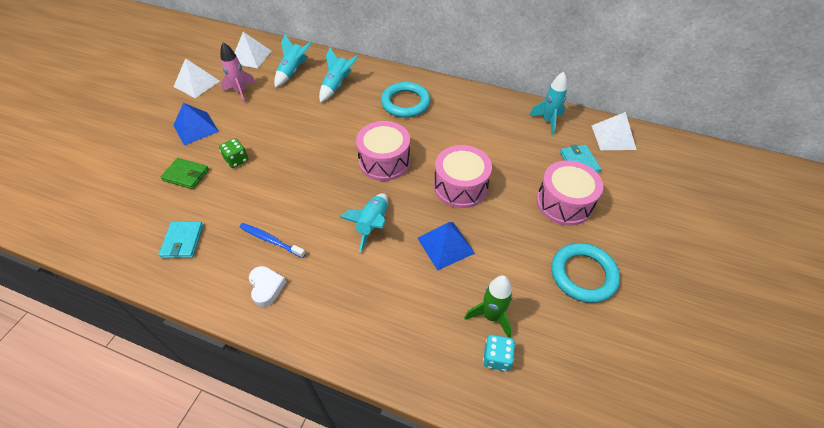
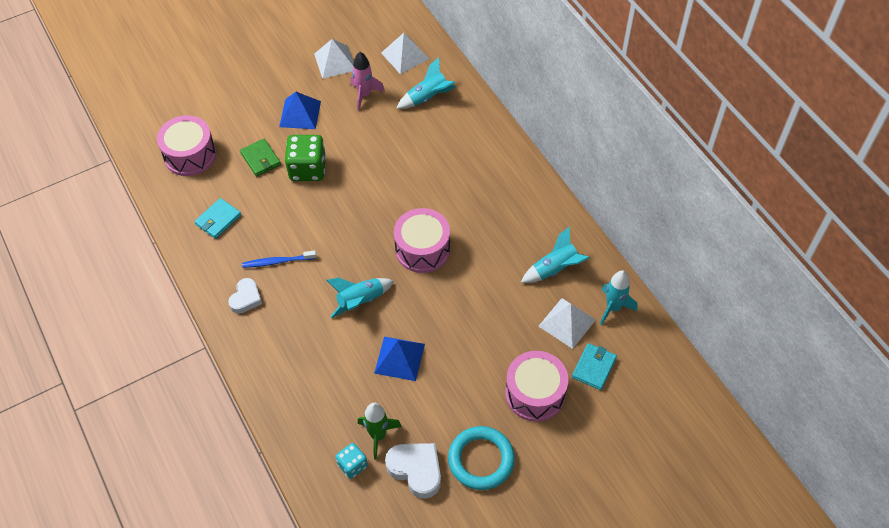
camera: 40 degrees right, 5 degrees up
green dice [219,138,249,168] -> green dice [285,135,326,181], size x1.77
blue toothbrush [239,223,306,258] -> blue toothbrush turned 75 degrees counterclockwise [242,250,316,268]
turquoise rocket [319,48,358,102] -> turquoise rocket moved to [521,226,589,283]
turquoise ring [381,82,430,118] -> none
pink drum [434,145,492,208] -> pink drum moved to [157,115,216,176]
white pyramid [592,112,637,150] -> white pyramid moved to [538,298,596,349]
none -> white heart [385,443,441,499]

